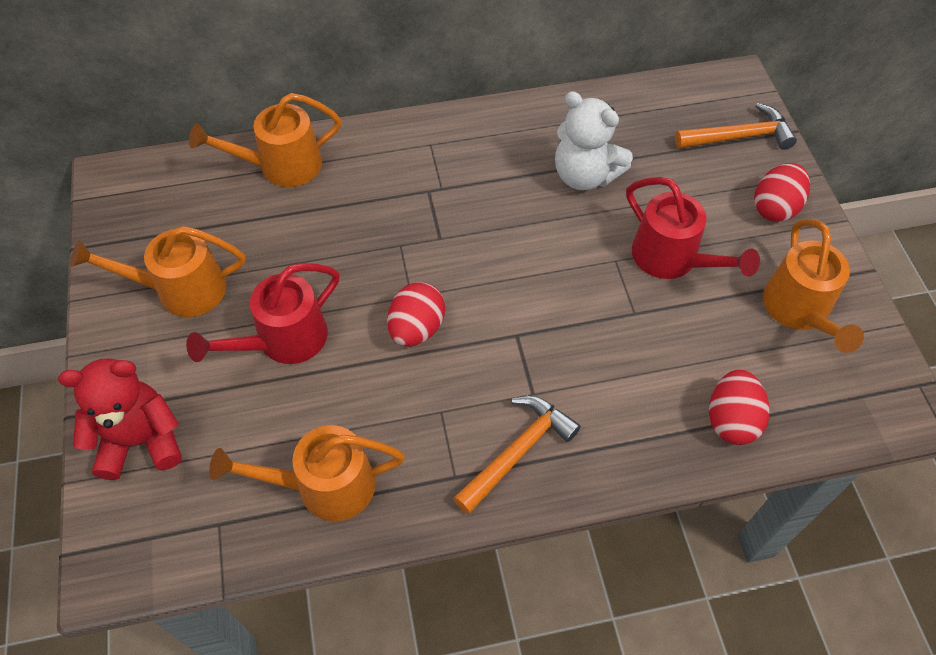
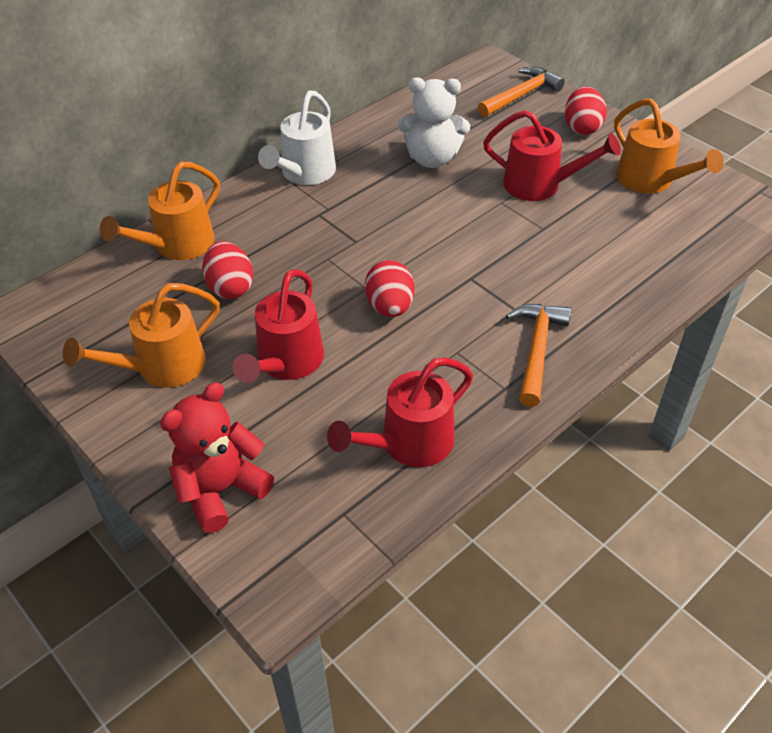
camera: 30 degrees left, 10 degrees down
orange watering can [209,425,405,521] -> red watering can [327,358,473,467]
red egg [709,369,769,445] -> red egg moved to [202,241,253,299]
none -> white watering can [258,91,336,185]

